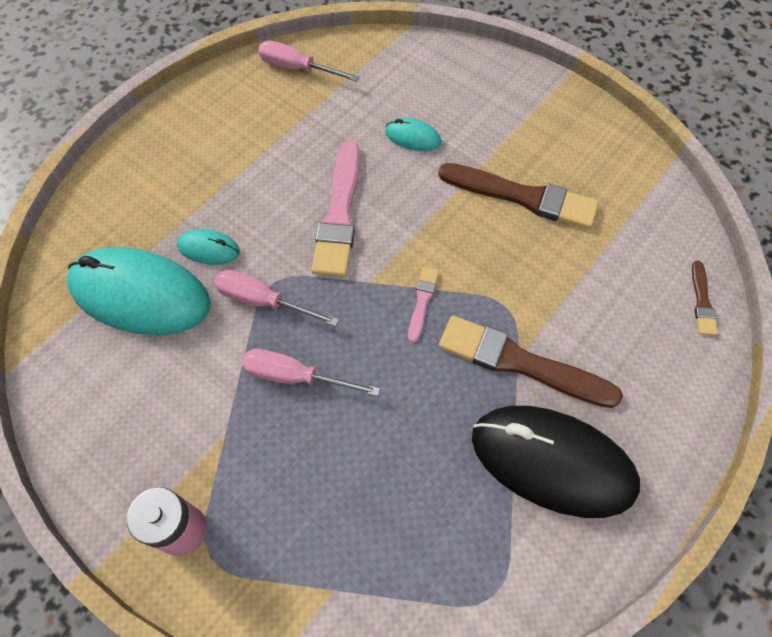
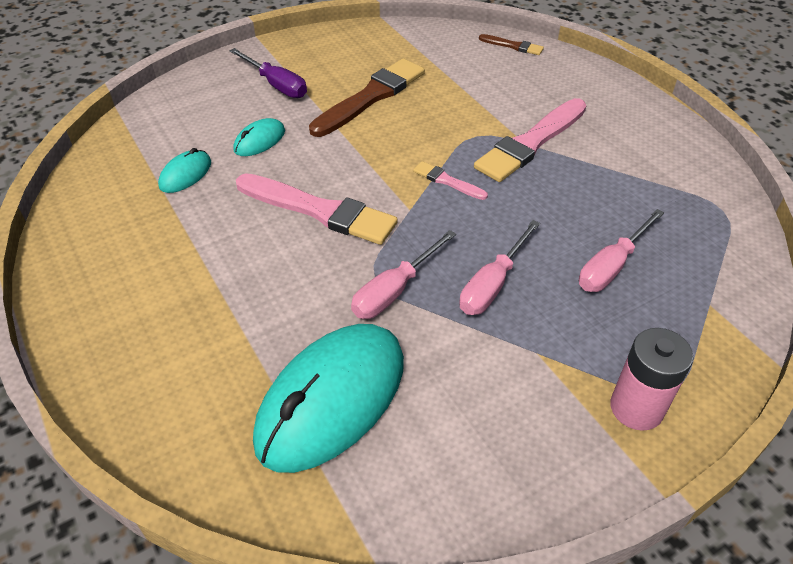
camera: 70 degrees left, 15 degrees down
turquoise mouse [177,229,240,265] -> turquoise mouse moved to [158,148,211,193]
pink screwdriver [258,41,360,82] -> pink screwdriver moved to [579,209,664,292]
brown brush [439,316,623,408] -> pink brush [474,98,587,182]
black mouse [472,406,640,518] -> none
none -> purple screwdriver [230,48,307,98]

